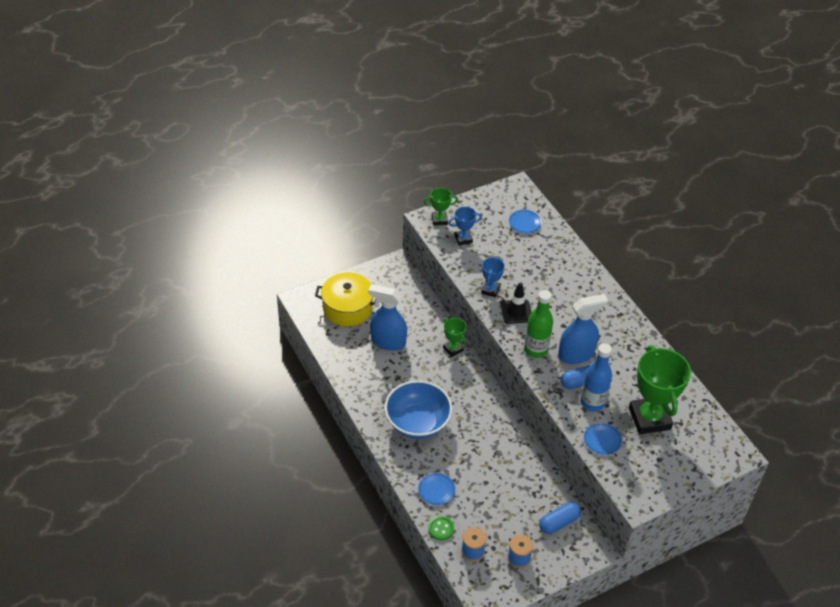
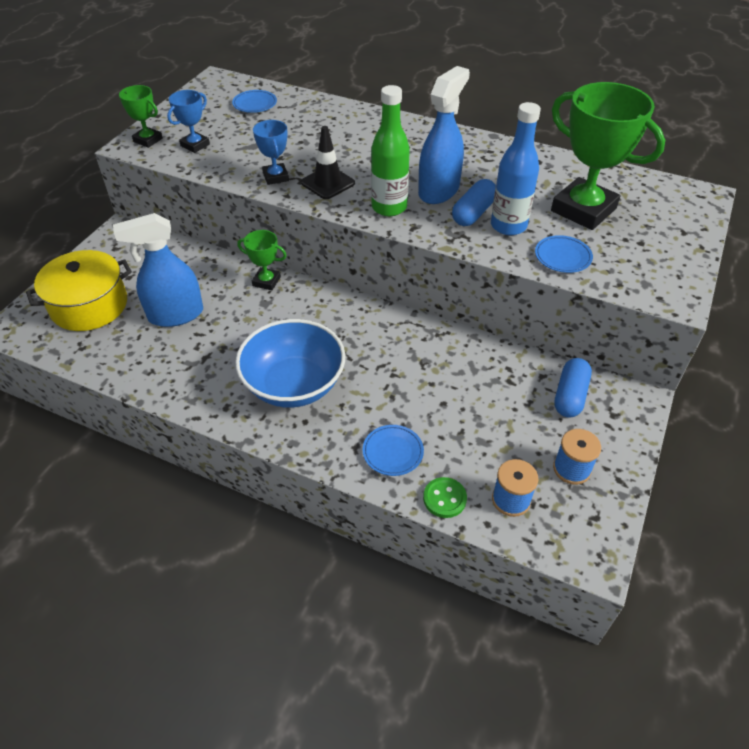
camera: 35 degrees left, 0 degrees up
green trophy [424,188,458,226] -> green trophy turned 75 degrees clockwise [119,85,163,148]

